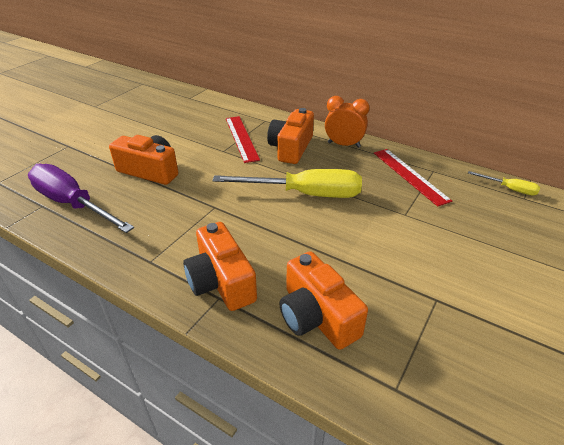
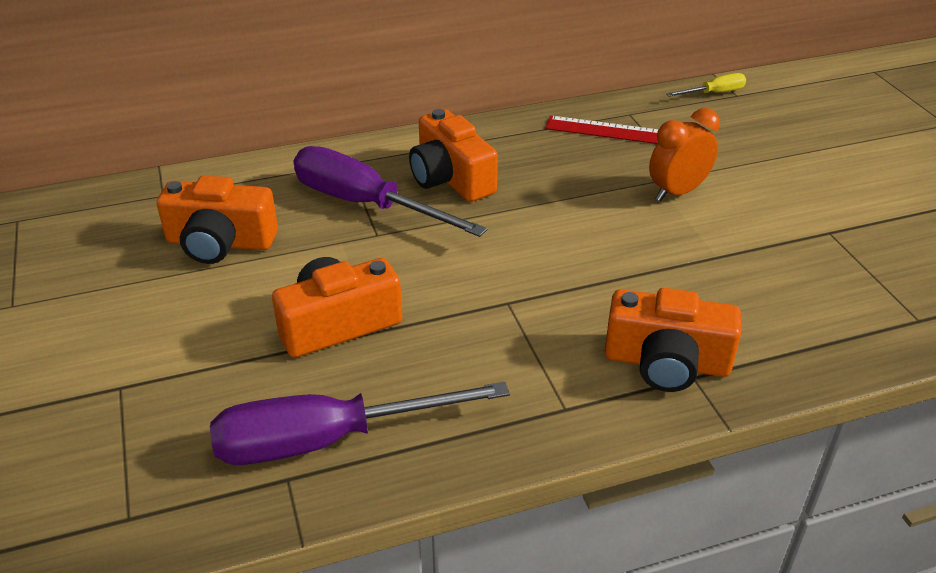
camera: 50 degrees left, 0 degrees up
yellow screwdriver [212,169,362,198] -> none
red ruler [226,116,260,163] -> purple screwdriver [293,146,488,237]
orange camera [279,251,368,350] -> orange camera moved to [157,175,278,264]
orange clock [325,96,370,148] -> orange clock moved to [649,108,720,201]

